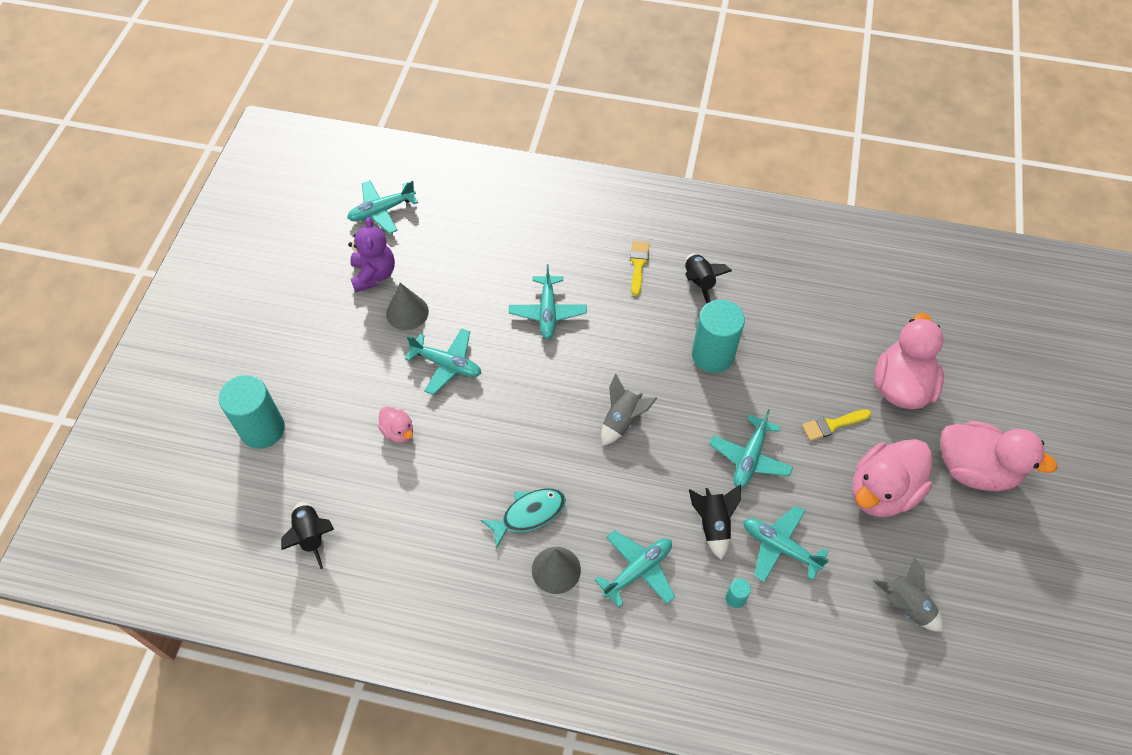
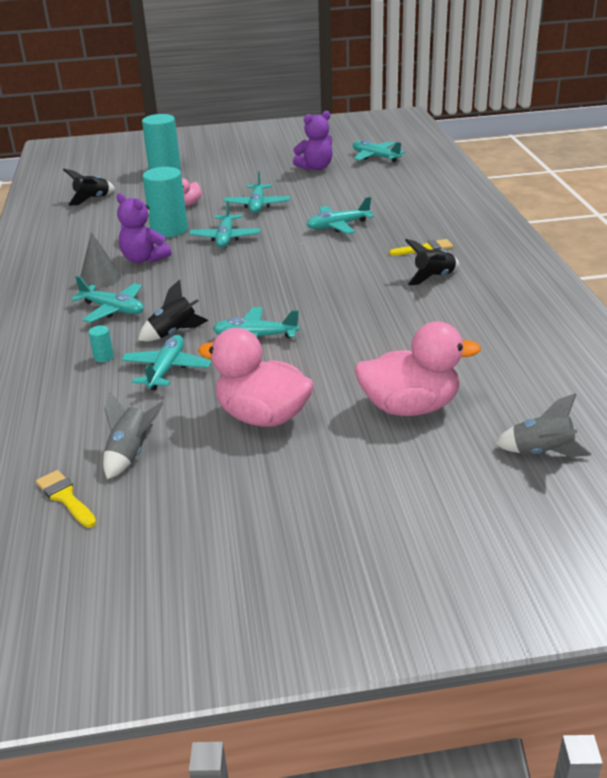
camera: 70 degrees right, 25 degrees down
grey cone [386,283,429,330] -> none
turquoise fish [481,488,566,549] -> purple teddy bear [117,193,171,263]
grey rocket [601,374,657,446] -> grey rocket moved to [495,393,591,457]
turquoise cylinder [692,299,745,373] -> turquoise cylinder moved to [143,167,188,237]
yellow brush [802,409,871,441] -> yellow brush moved to [36,470,97,528]
pink duck [940,421,1058,491] -> none
none -> turquoise plane [189,201,261,248]

